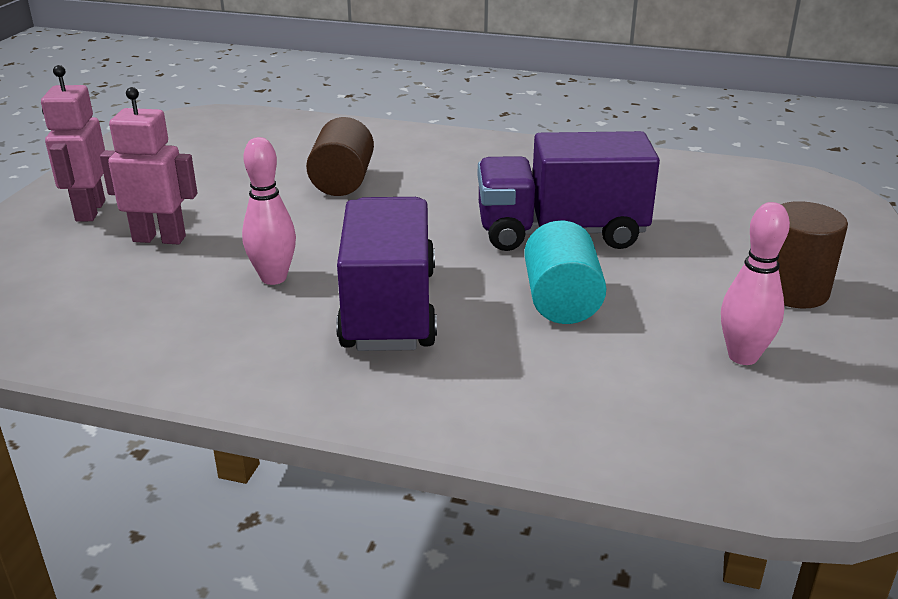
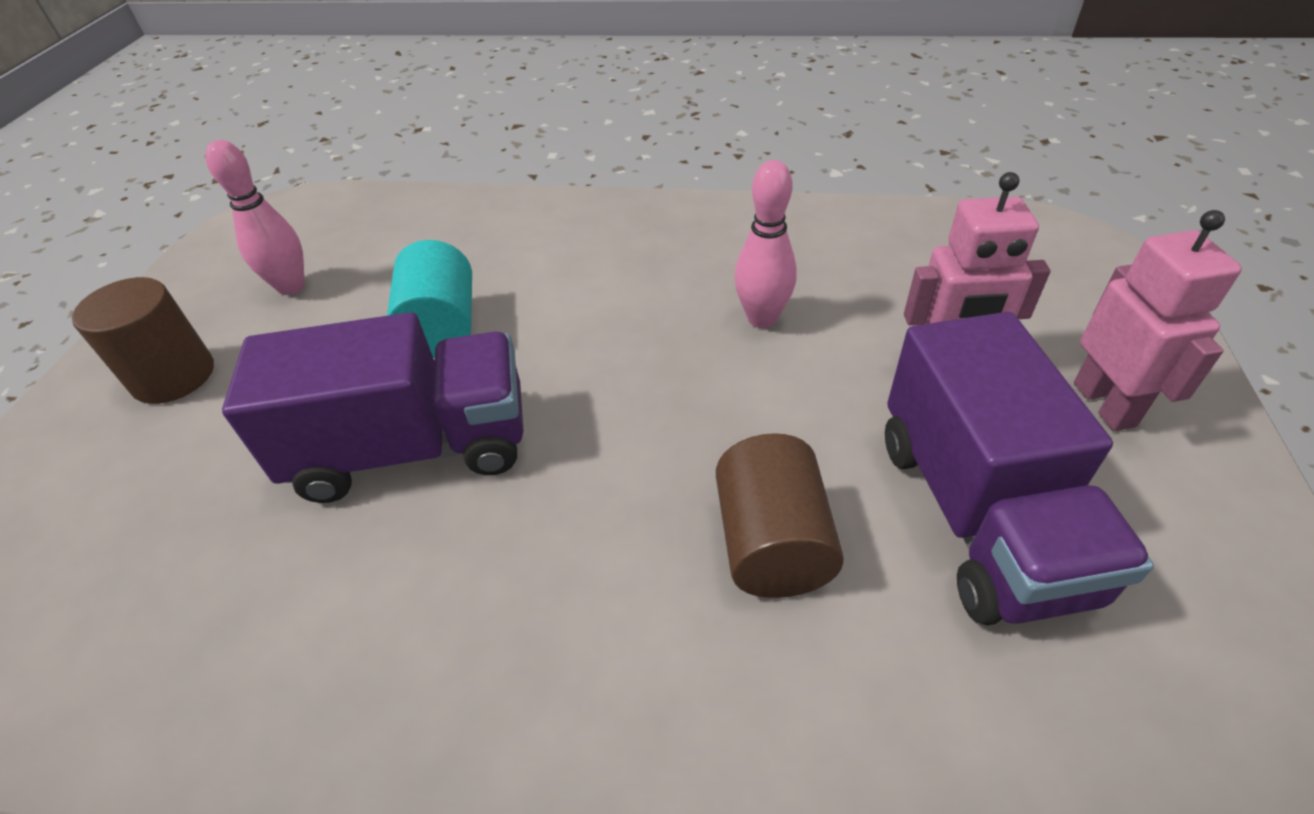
camera: 175 degrees right, 15 degrees up
purple truck [336,197,437,351] -> purple truck moved to [885,312,1154,625]

